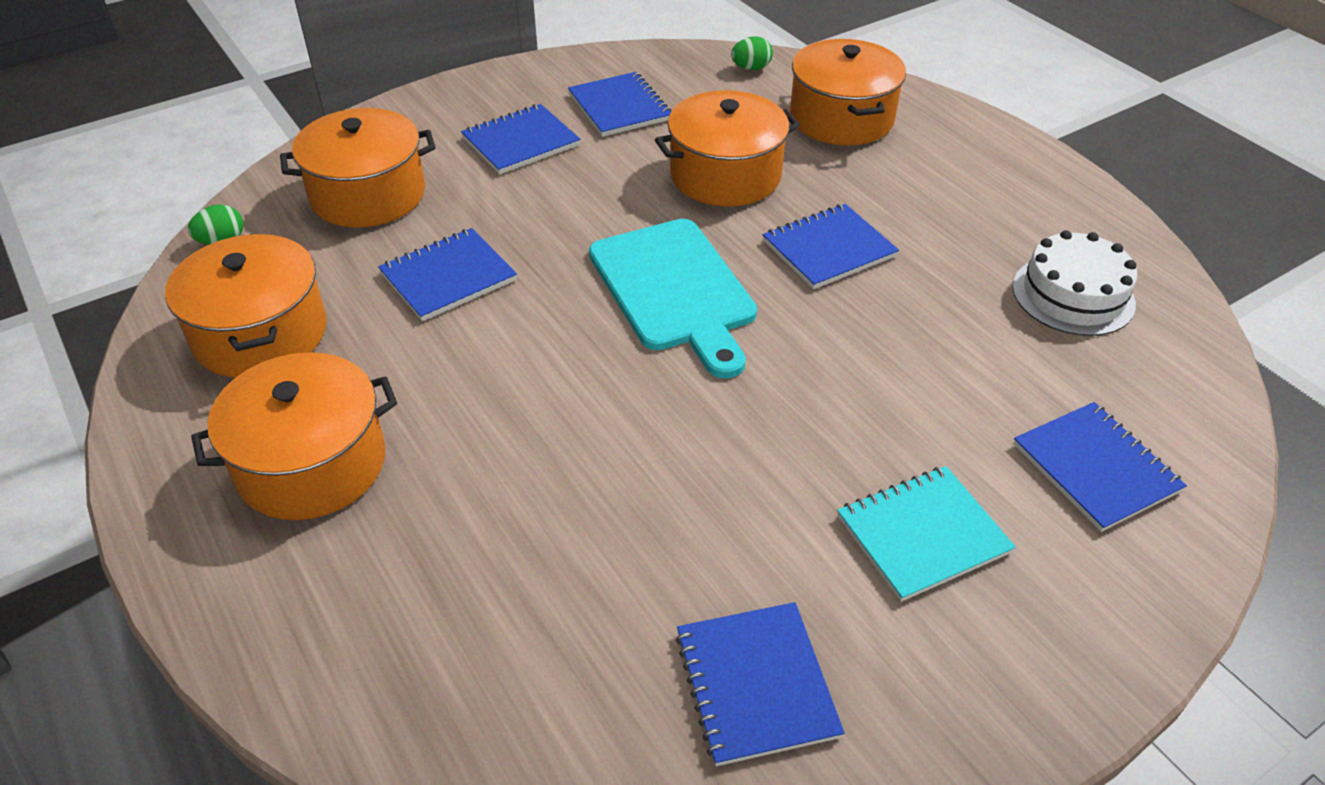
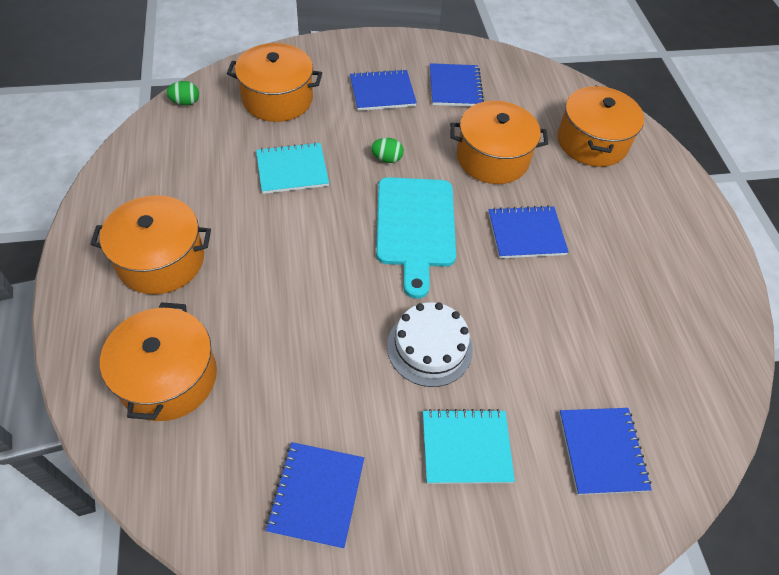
camera: 20 degrees right, 10 degrees up
orange pot [165,234,327,378] -> orange pot moved to [100,302,217,421]
blue notebook [378,228,517,321] -> turquoise notebook [256,142,329,194]
green egg [731,37,773,70] -> green egg moved to [371,138,404,163]
white cake [1012,230,1137,336] -> white cake moved to [387,302,473,387]

